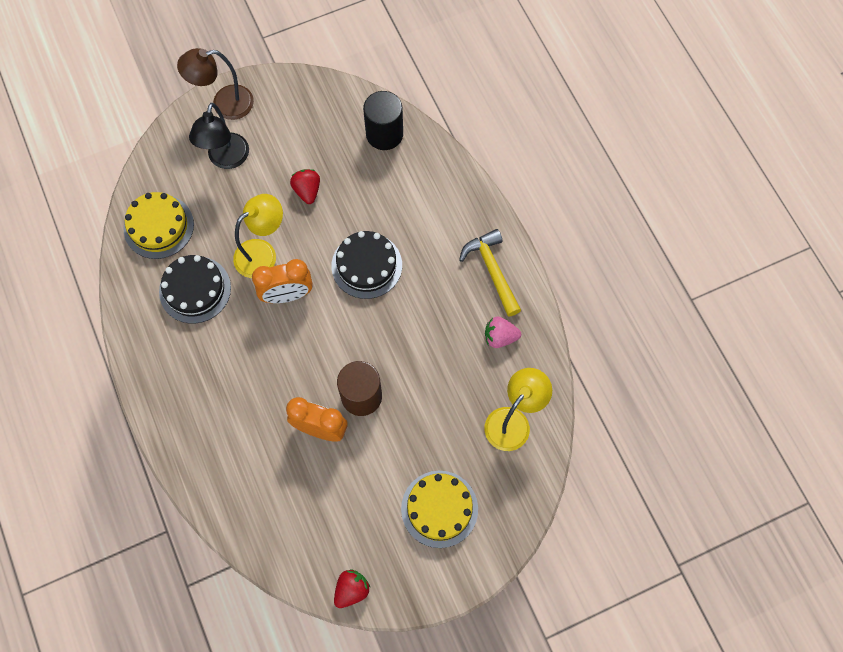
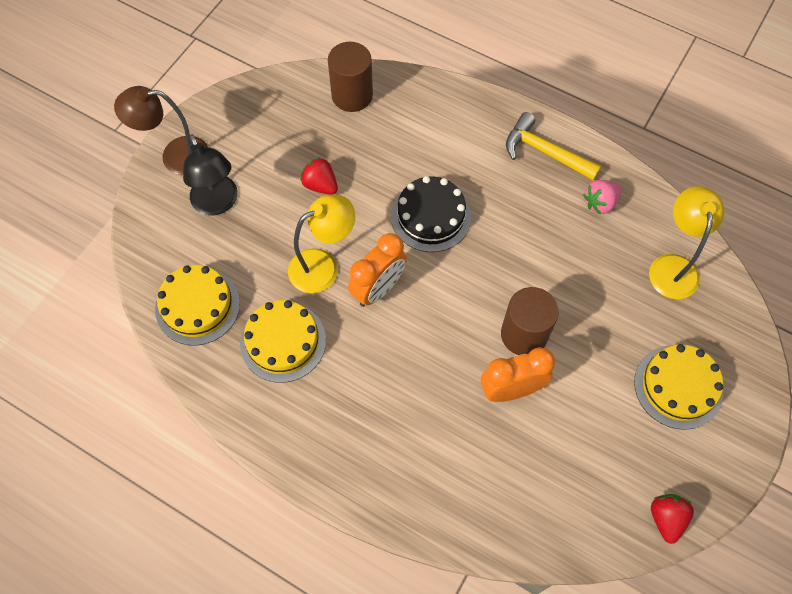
camera: 35 degrees left, 5 degrees down
black cake [159,255,231,324] -> yellow cake [240,300,326,383]
brown lamp [177,48,254,120] -> brown lamp turned 45 degrees clockwise [114,86,208,175]
yellow lamp [233,194,283,278] -> yellow lamp turned 45 degrees clockwise [288,194,355,293]
black cylinder [363,91,403,150] -> brown cylinder [328,42,373,112]

